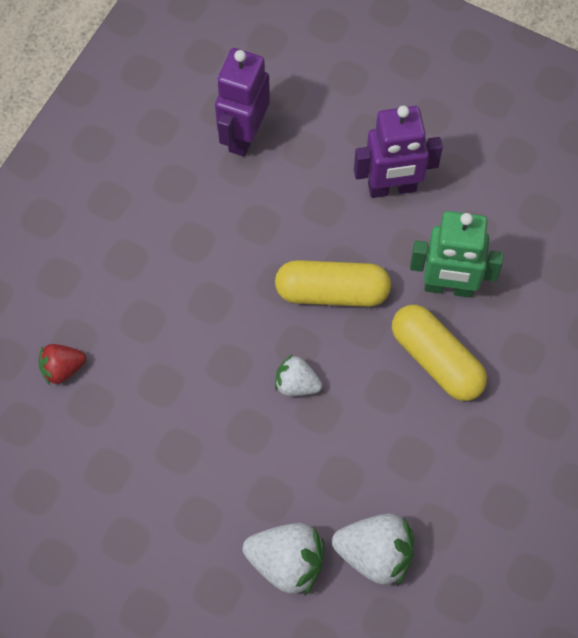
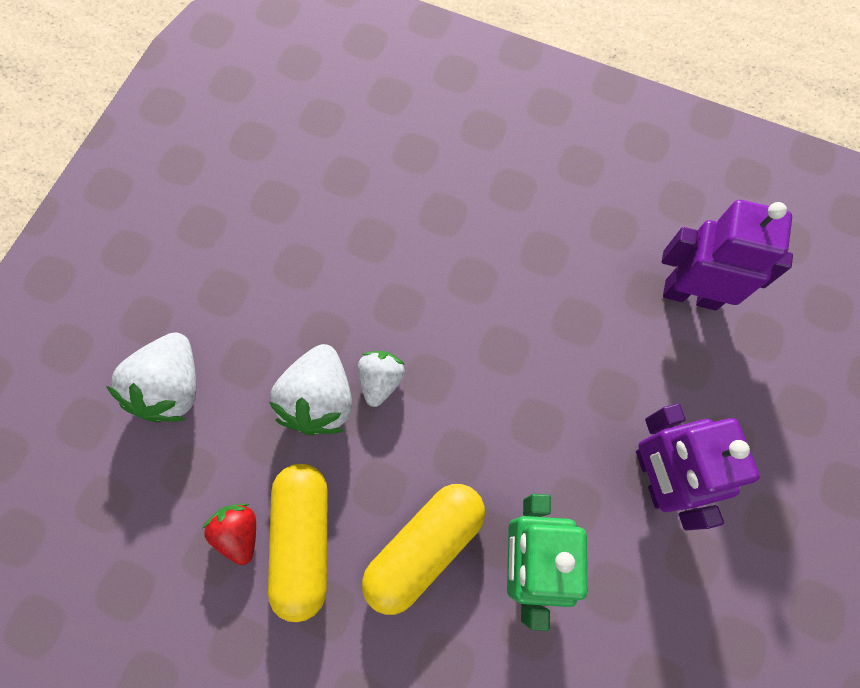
camera: 85 degrees right, 5 degrees up
red strawberry [39,344,86,385] -> red strawberry moved to [202,503,256,565]
yellow capsule [275,260,391,307] -> yellow capsule moved to [268,464,328,622]
white strawberry [332,513,414,586] -> white strawberry moved to [268,344,352,436]

